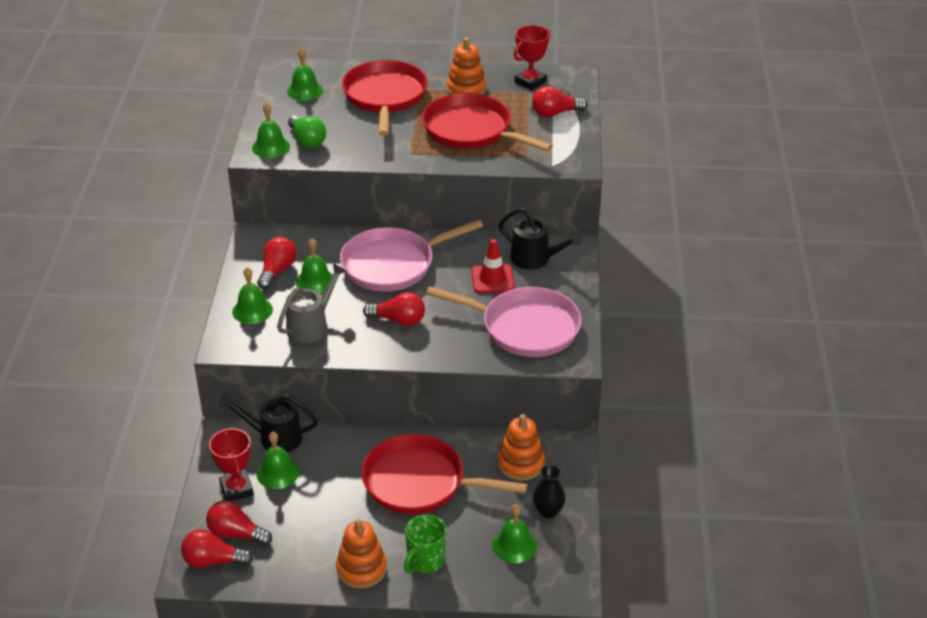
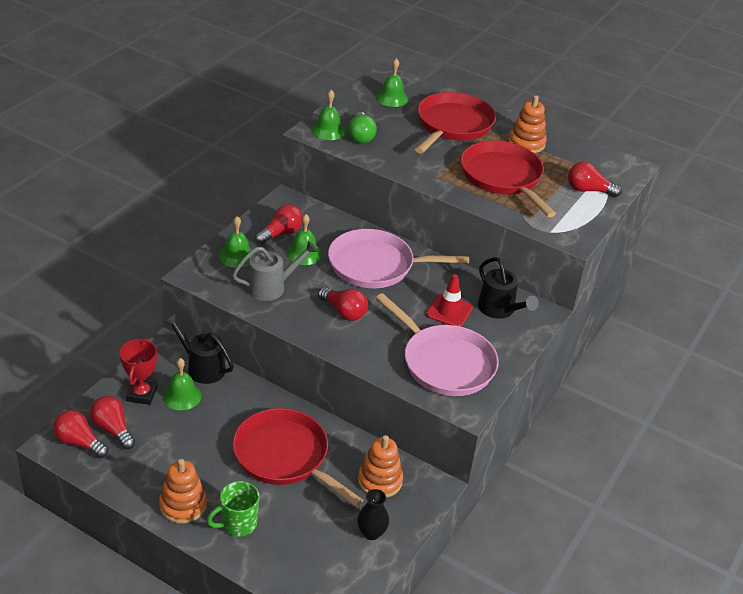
camera: 25 degrees right, 0 degrees up
green bell [492,504,537,563] -> none
red trophy [514,25,550,90] -> none

